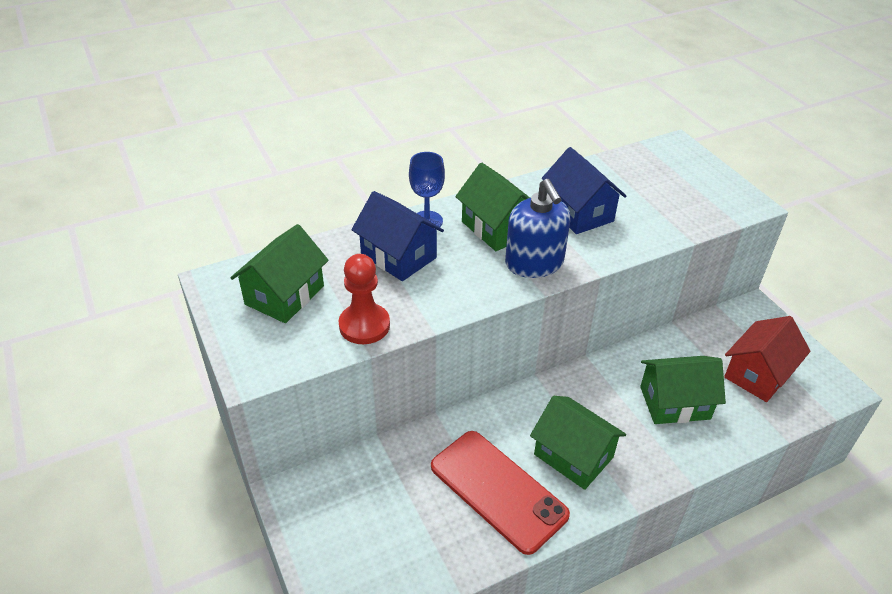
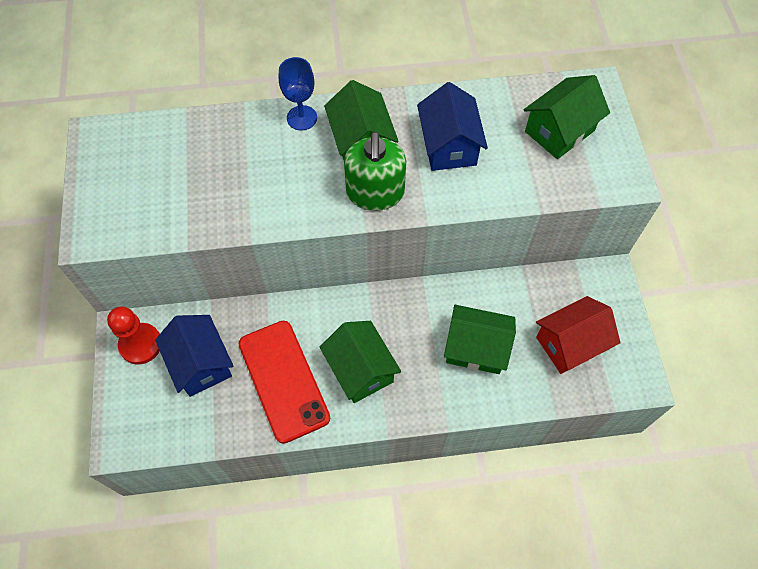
camera: 20 degrees right, 20 degrees up
green house [230,224,329,323] -> green house moved to [524,75,610,159]
red pawn [339,254,390,344] -> red pawn moved to [107,306,160,365]
blue house [351,191,444,281] -> blue house moved to [155,315,233,397]
blue soap dispenser [505,179,571,278] -> green soap dispenser [344,132,406,211]

